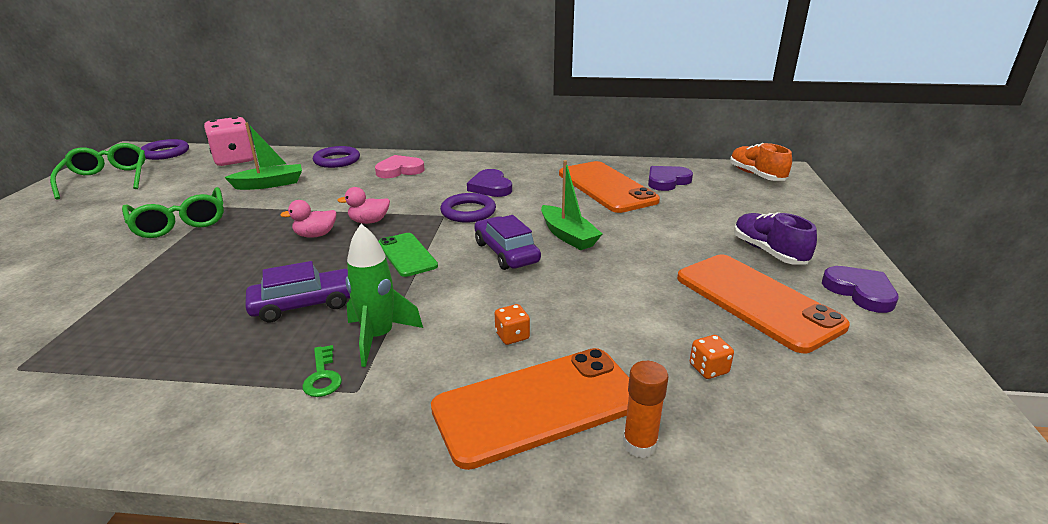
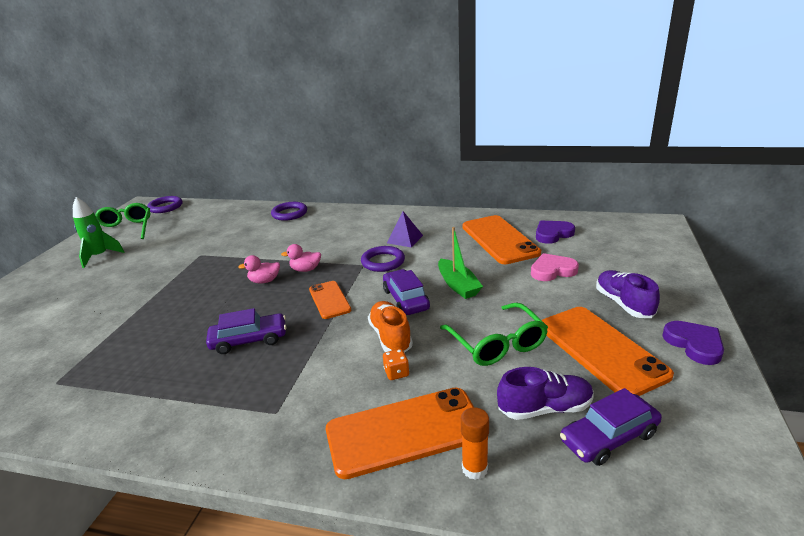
camera: 10 degrees right, 0 degrees up
green glasses [122,187,224,238] -> green glasses moved to [440,302,548,366]
pink dice [204,117,256,166] -> none
green boat [224,122,302,190] -> none
green key [302,345,342,397] -> none
green rocket [345,224,423,367] -> green rocket moved to [73,197,125,268]
pink heart [375,155,425,178] -> pink heart moved to [531,253,579,281]
green phone [378,233,438,277] -> orange phone [309,281,351,319]
purple heart [467,169,512,197] -> purple pyramid [387,211,423,248]
orange dice [690,335,734,379] -> purple shoe [497,367,594,420]
orange shoe [730,143,792,181] -> orange shoe moved to [368,301,413,352]
none -> purple car [560,388,662,466]

